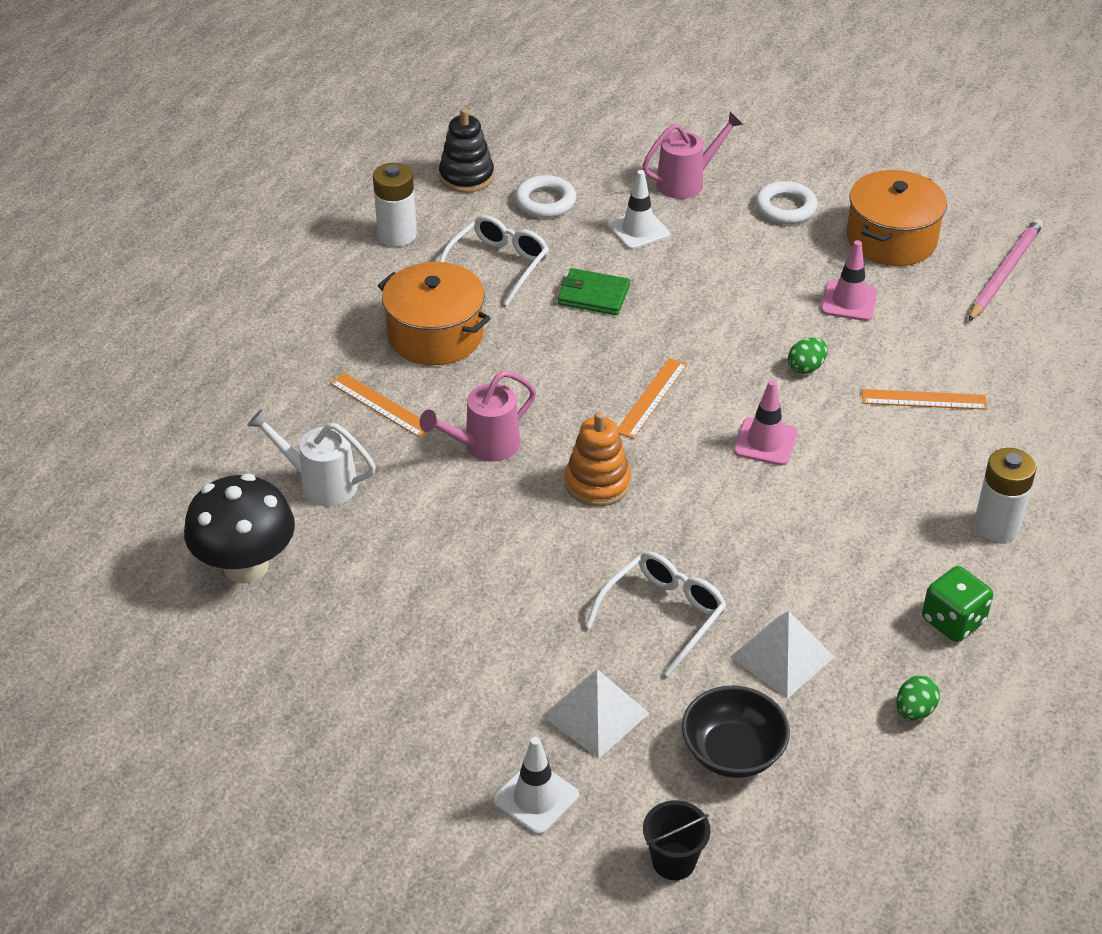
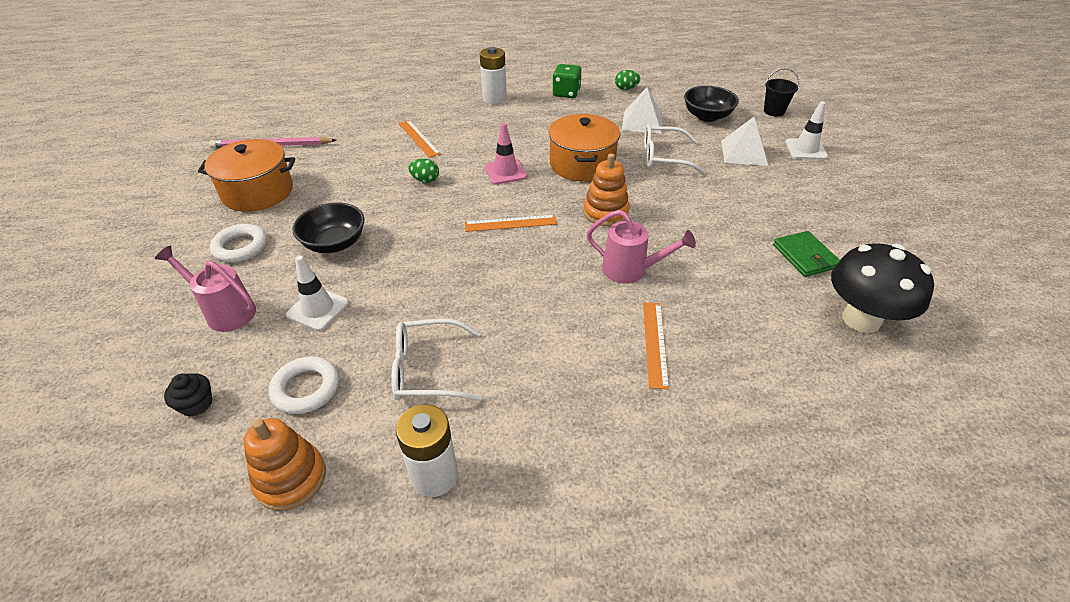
camera: 125 degrees left, 0 degrees up
white watering can [247,409,376,506] -> none
orange pot [378,262,491,366] -> orange pot moved to [548,114,620,182]
black stacking toy [439,108,494,193] -> orange stacking toy [243,418,326,511]
green wallet [558,268,630,315] -> green wallet moved to [773,231,840,277]
pink traffic cone [821,240,877,321] -> none
none -> black cupcake [164,373,212,417]
none -> black bowl [292,202,365,253]

